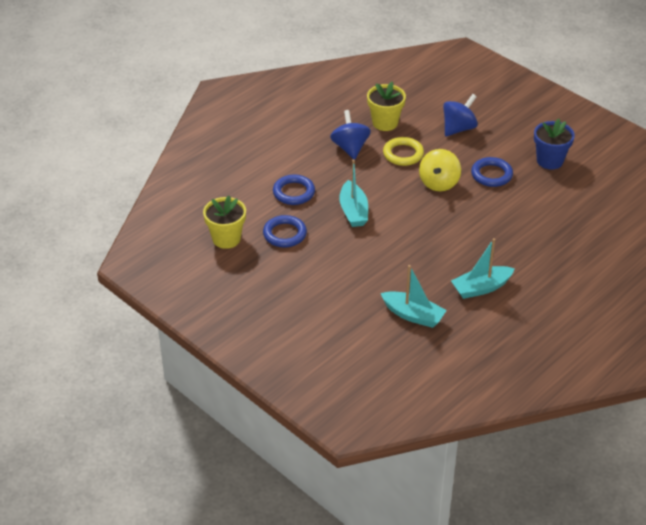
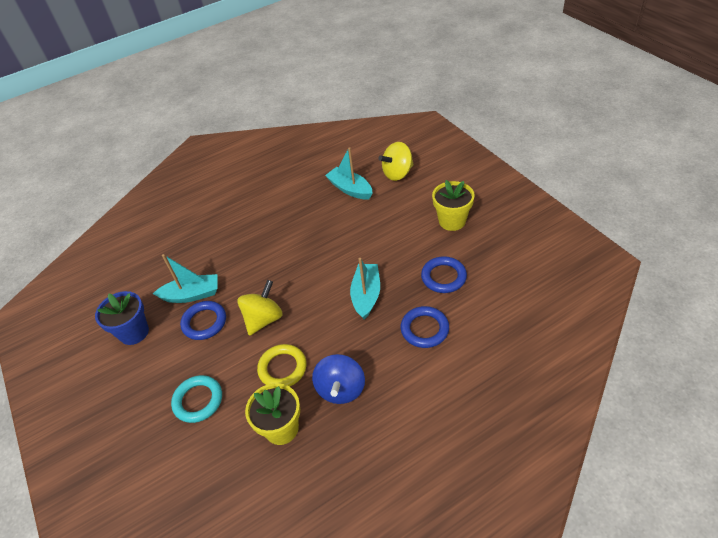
camera: 160 degrees left, 5 degrees up
yellow flower pot [203,196,246,249] -> yellow flower pot moved to [432,180,475,231]
blue spinning top [443,94,478,136] -> turquoise ring [171,375,222,423]
turquoise boat [451,238,515,299] -> turquoise boat moved to [153,254,217,303]
none -> yellow spinning top [379,142,414,181]

